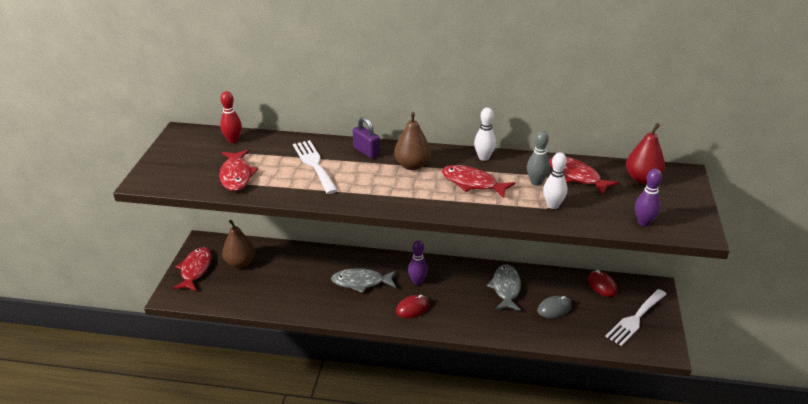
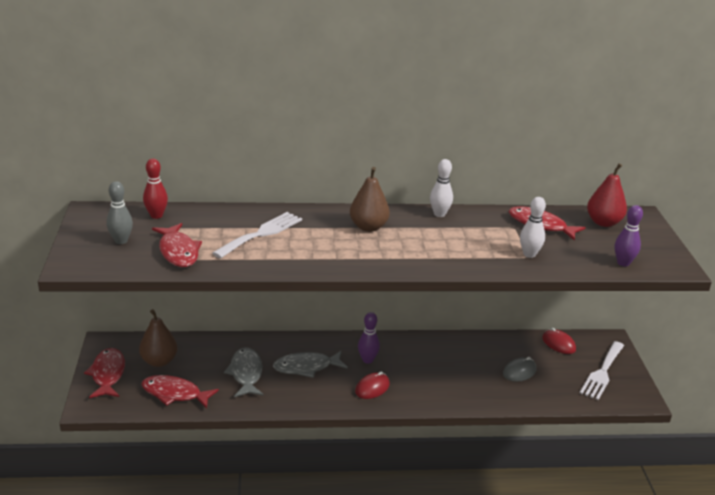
camera: 15 degrees left, 5 degrees down
white fork [293,140,338,194] -> white fork turned 75 degrees clockwise [212,212,302,258]
purple padlock [353,117,380,159] -> none
red fish [442,165,516,198] -> red fish moved to [141,375,219,409]
grey fish [487,264,521,311] -> grey fish moved to [224,347,263,397]
grey bowling pin [527,131,550,186] -> grey bowling pin moved to [107,181,133,244]

